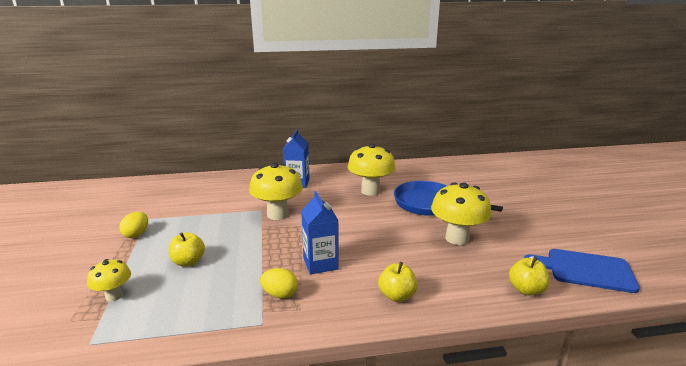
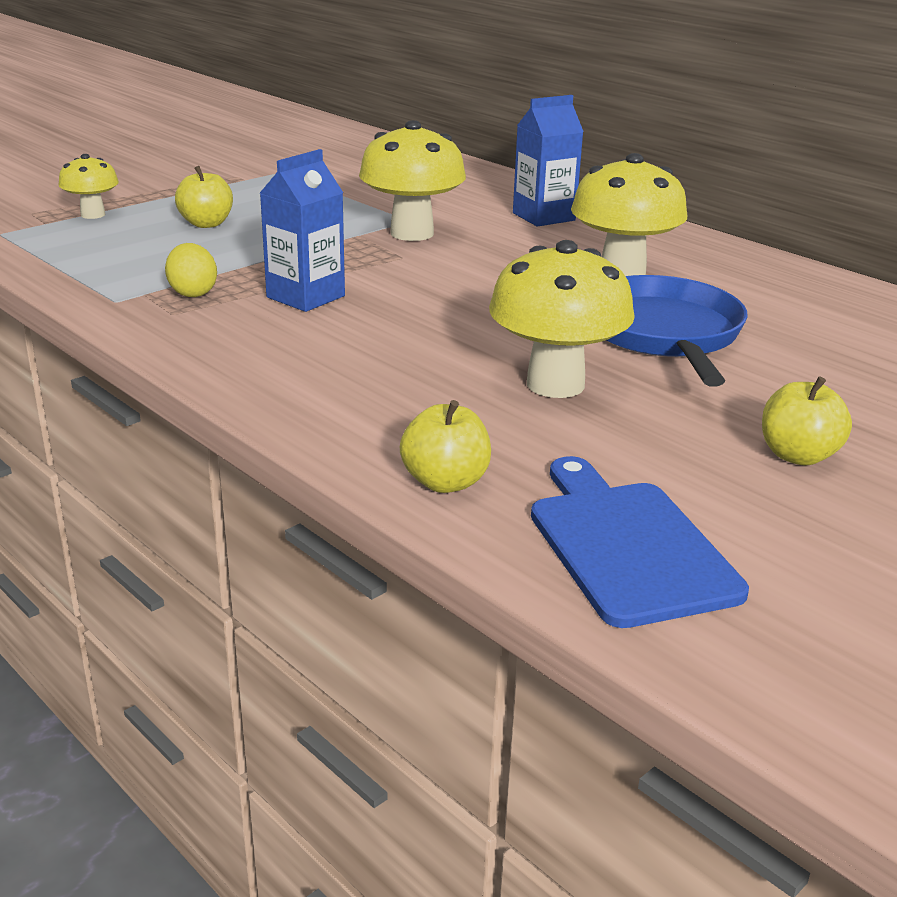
camera: 55 degrees right, 5 degrees up
yellow egg [119,212,148,238] -> none
yellow apple [378,262,417,302] -> yellow apple moved to [762,376,852,465]

